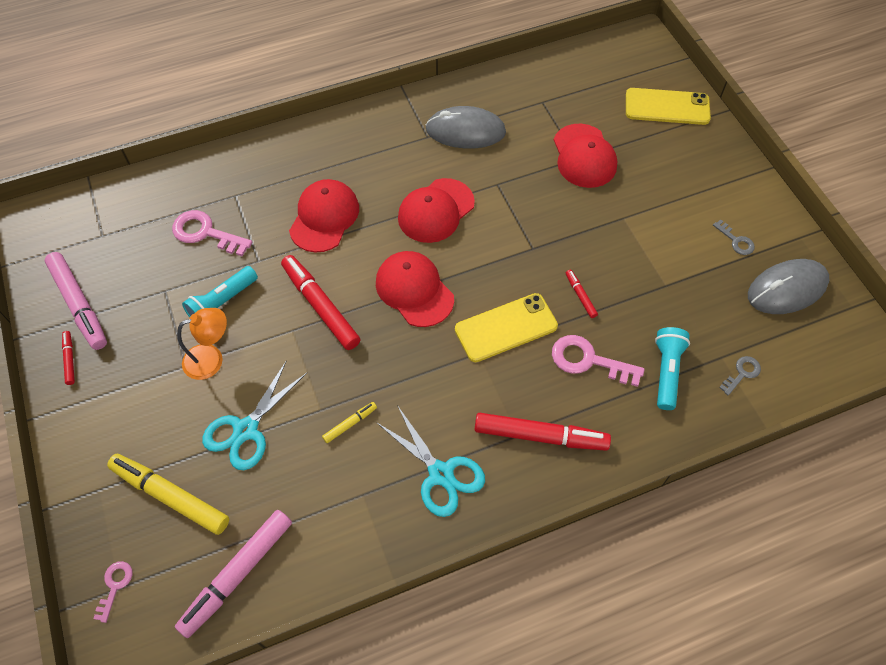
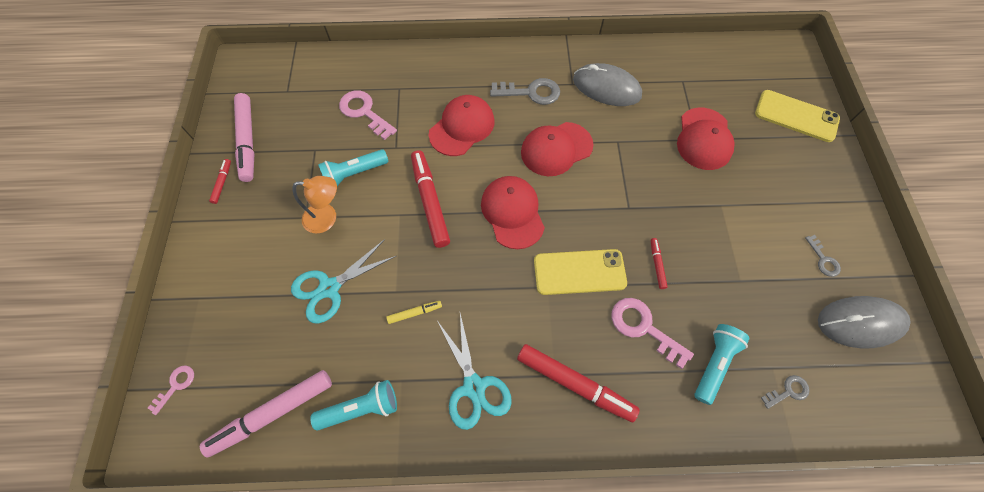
camera: 20 degrees right, 5 degrees up
yellow marker [107,454,229,535] -> none
none -> turquoise flashlight [310,380,397,431]
none -> grey key [490,78,560,105]

